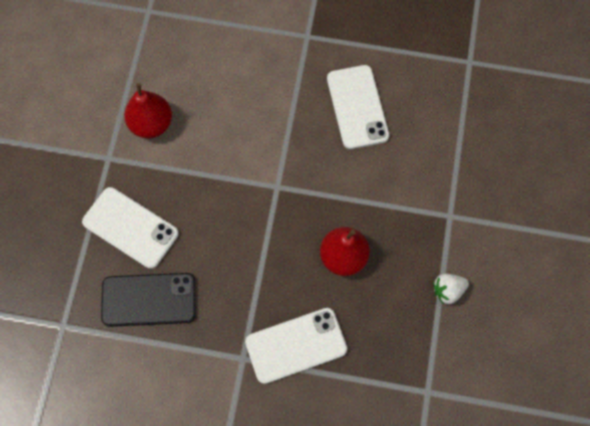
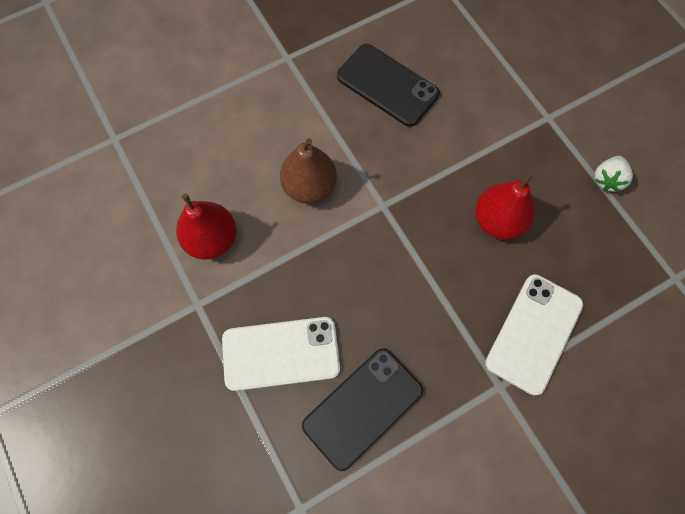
camera: 40 degrees left, 0 degrees up
white phone [327,65,389,149] -> black phone [337,44,440,127]
none -> brown pear [280,138,337,204]

